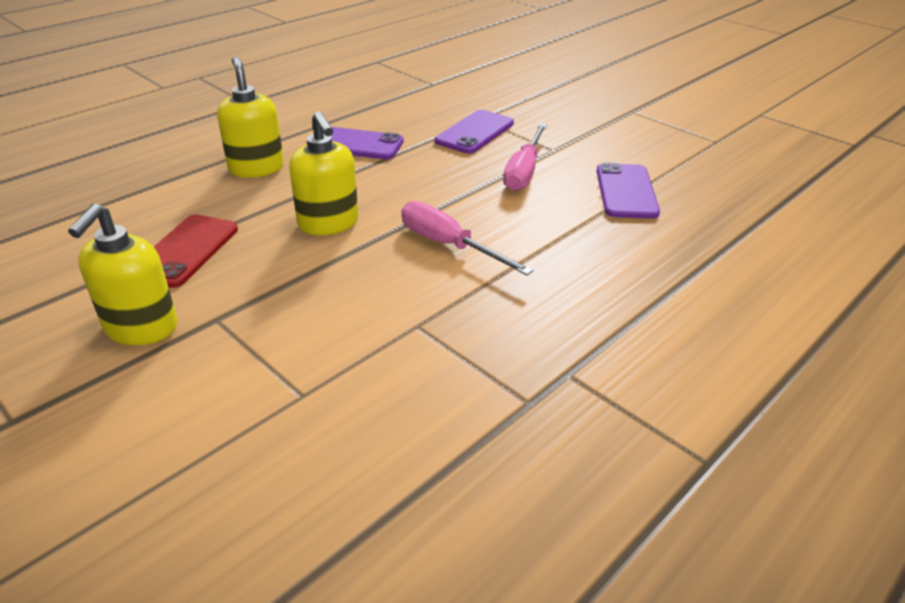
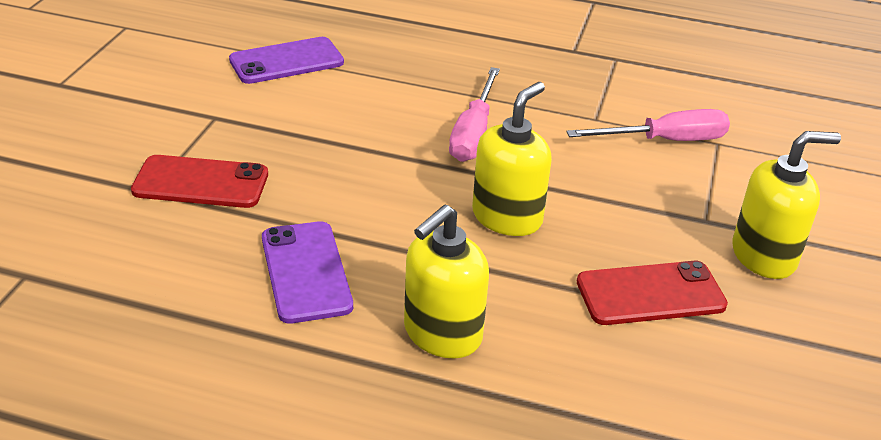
camera: 120 degrees left, 0 degrees up
purple phone [435,110,514,154] -> red phone [131,155,268,208]
pink screwdriver [503,123,547,191] -> pink screwdriver moved to [567,109,730,141]

